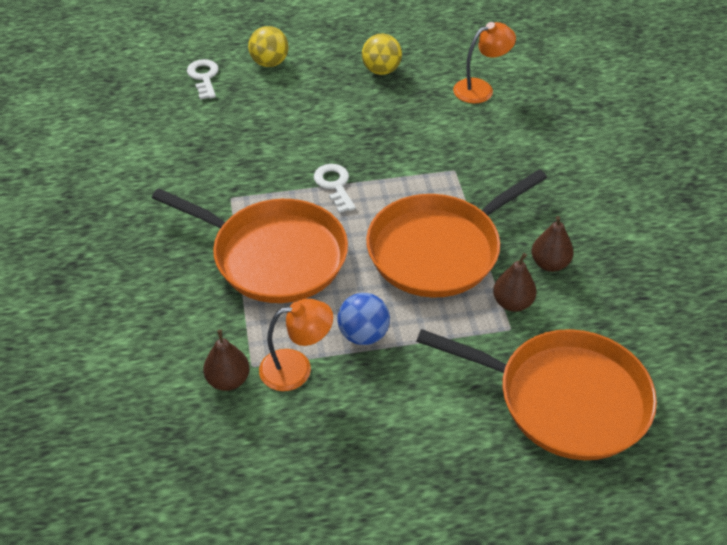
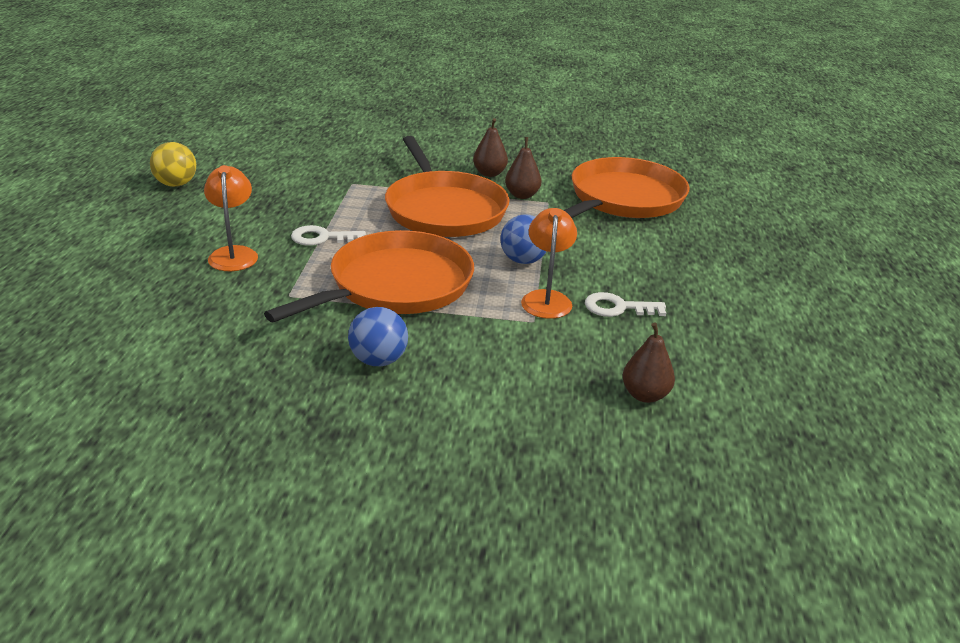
camera: 75 degrees left, 15 degrees down
white key [187,59,219,99] -> white key moved to [585,292,666,317]
brown pear [203,329,250,391] -> brown pear moved to [622,322,675,403]
yellow ball [248,26,289,67] -> none
orange lamp [453,22,516,103] -> orange lamp moved to [204,165,258,271]
none -> blue ball [348,307,408,366]

